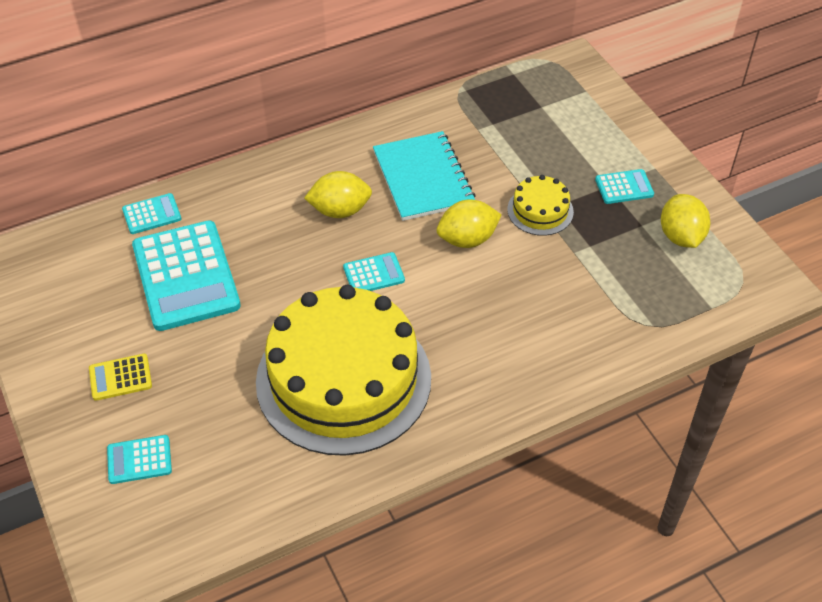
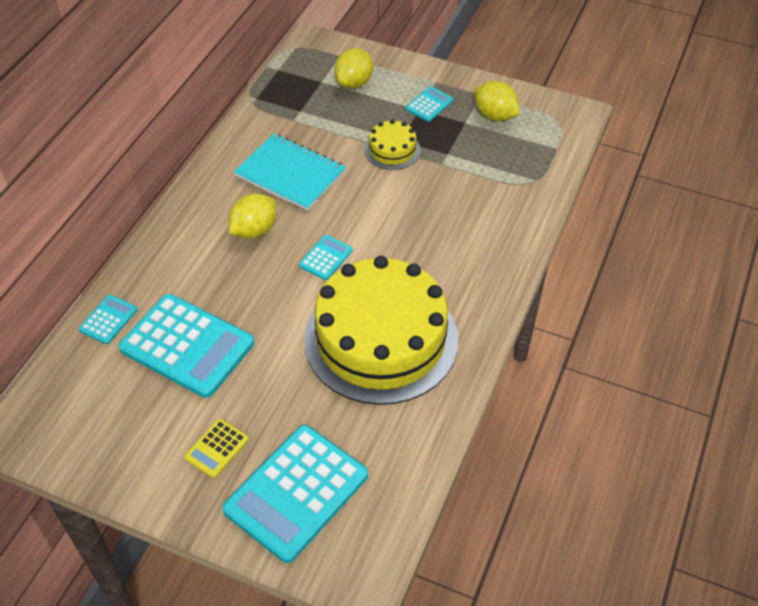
camera: 40 degrees left, 0 degrees up
turquoise calculator [107,435,172,484] -> turquoise calculator [222,425,368,563], size x2.18
yellow lemon [437,199,502,248] -> yellow lemon moved to [334,48,373,88]

